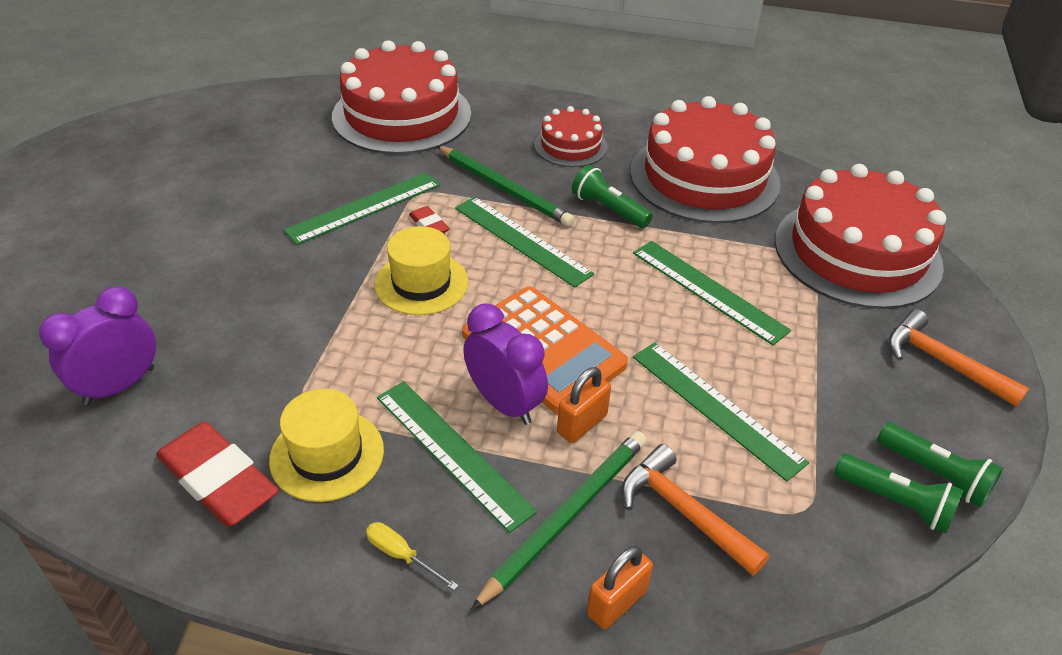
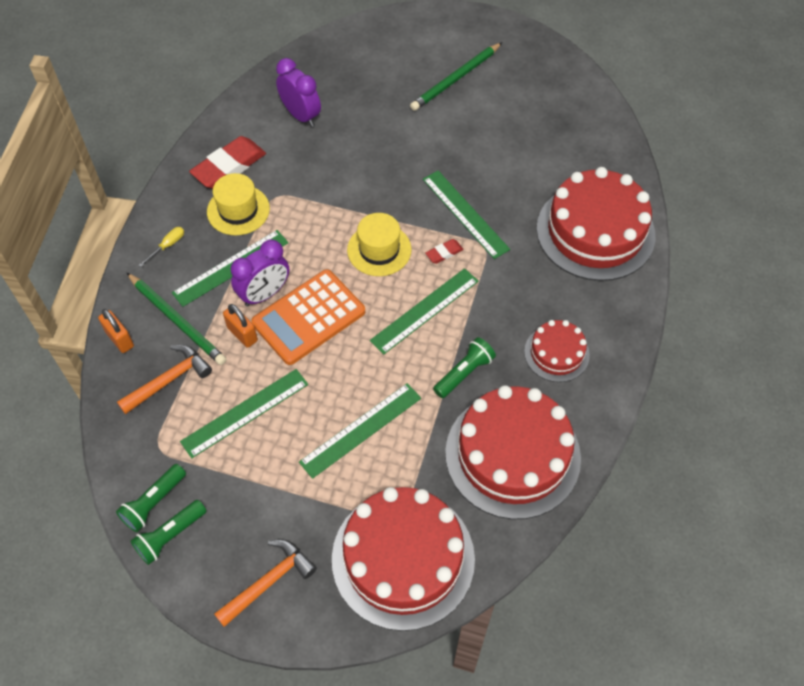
camera: 95 degrees right, 15 degrees up
green pencil [437,146,575,227] -> green pencil moved to [410,42,502,111]

